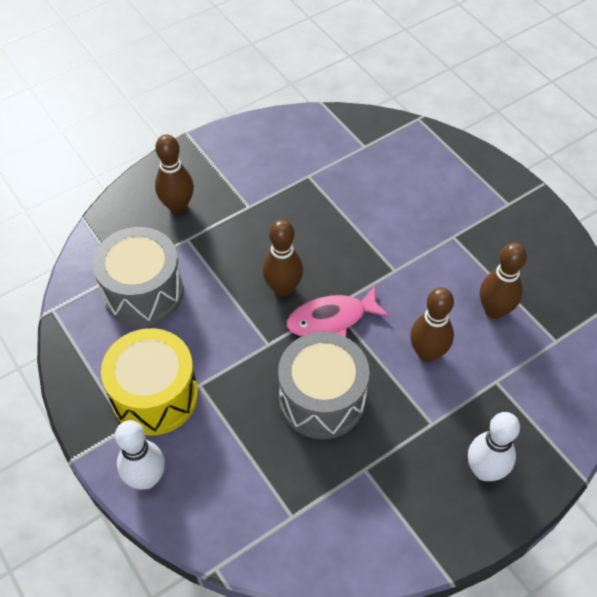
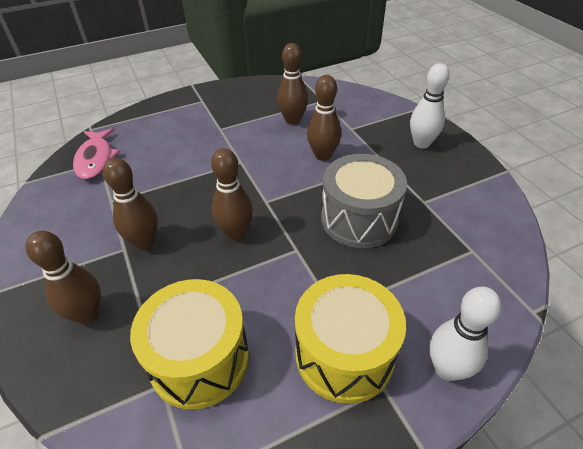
camera: 80 degrees left, 10 degrees down
grey drum [93,227,184,326] -> yellow drum [130,279,249,410]
pink fish [286,286,389,337] -> pink fish moved to [73,128,120,180]
none -> brown bowling pin [103,158,158,250]

